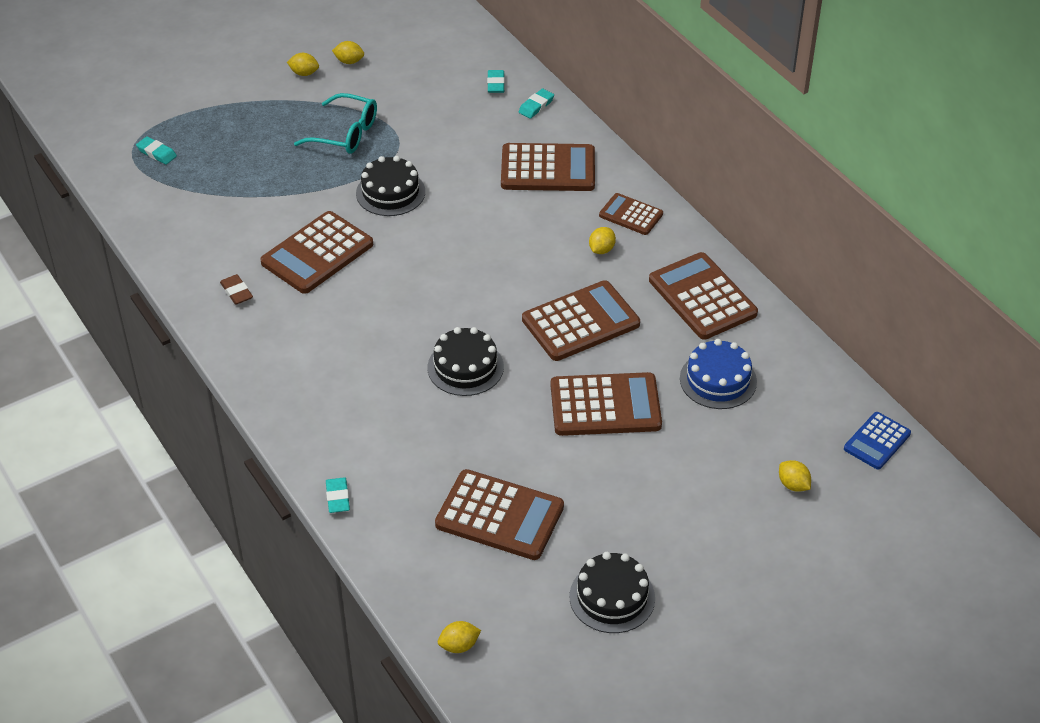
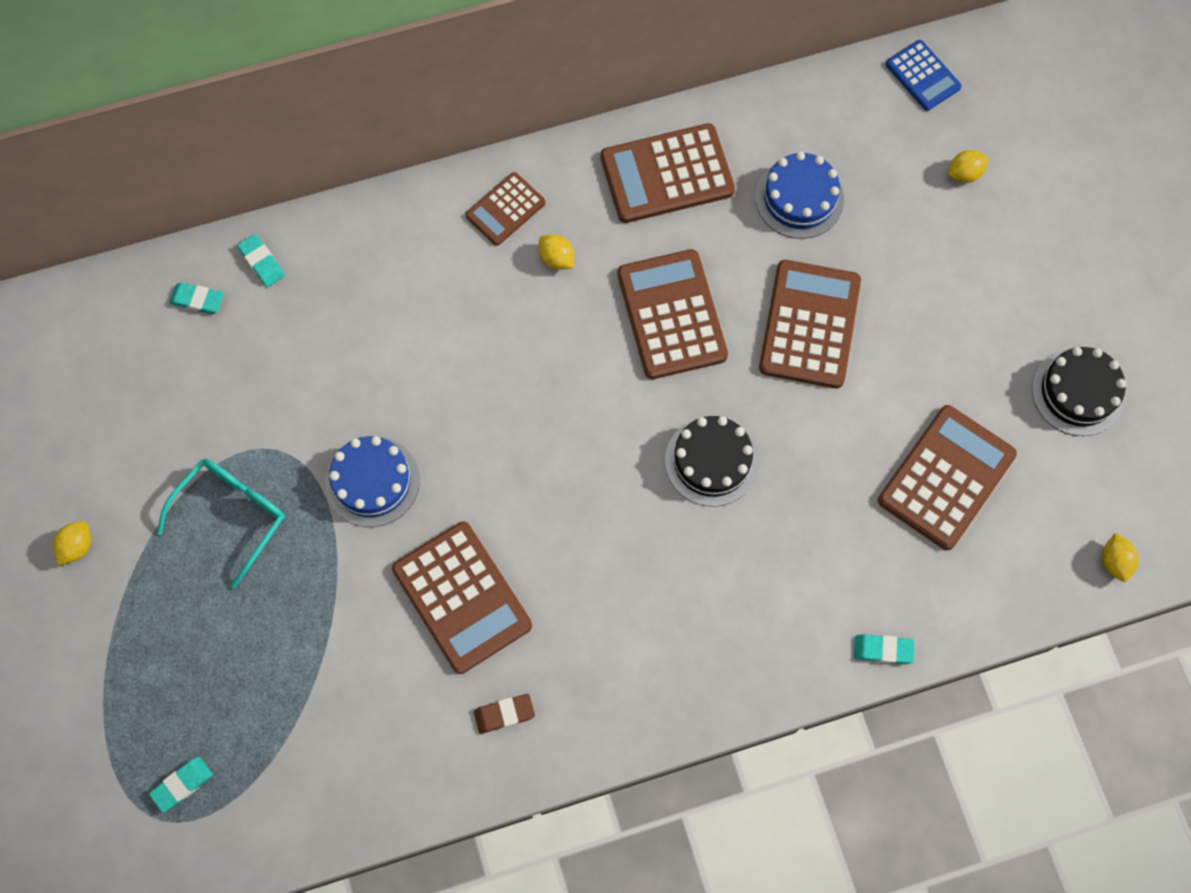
camera: 75 degrees left, 25 degrees up
yellow lemon [332,41,364,64] -> none
black cake [356,156,425,216] -> blue cake [325,436,420,527]
brown calculator [501,143,595,191] -> none

